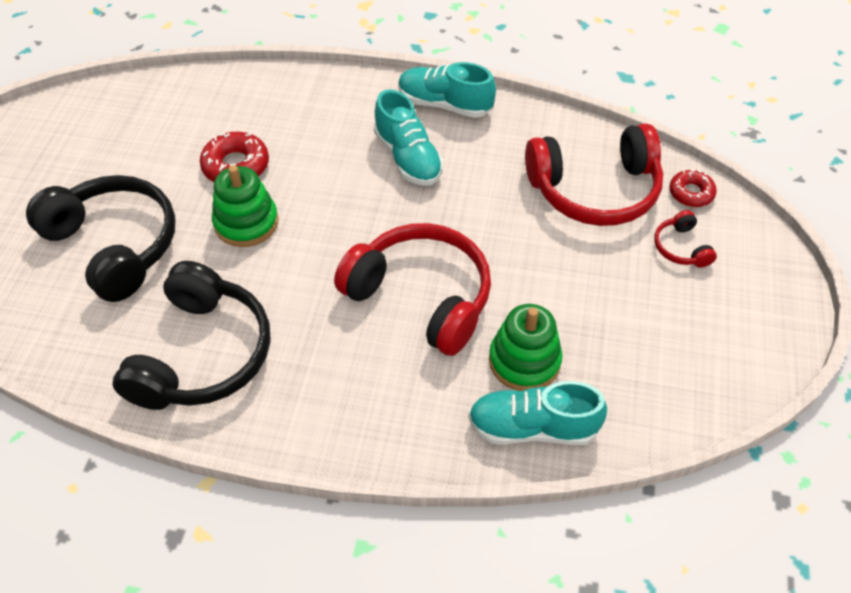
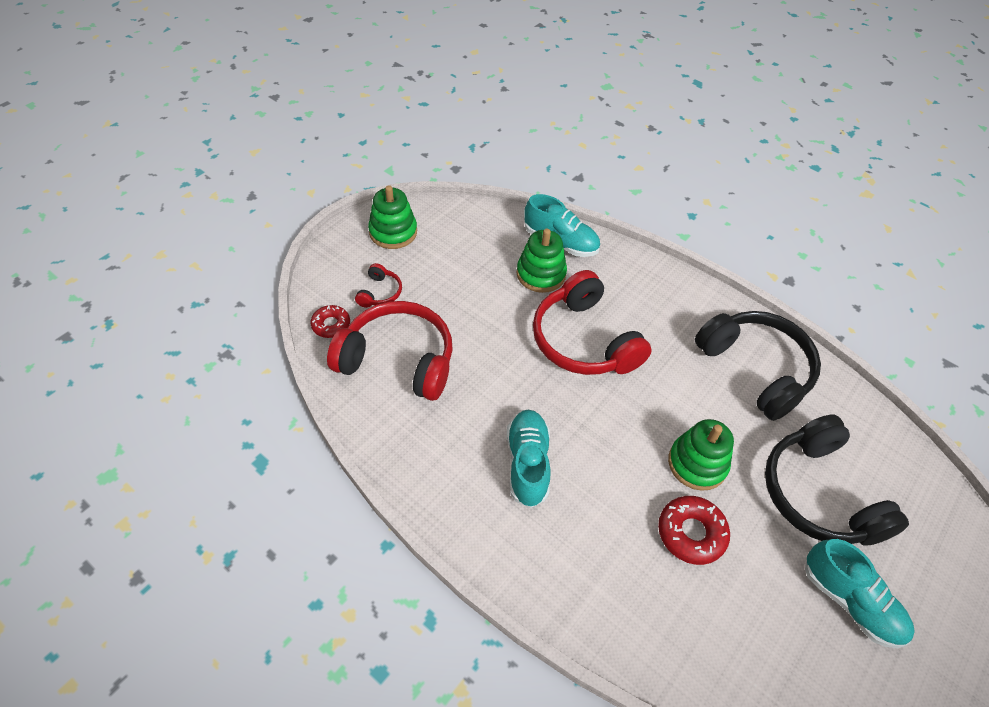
camera: 155 degrees left, 0 degrees up
black headphones [113,261,270,410] -> black headphones turned 105 degrees clockwise [695,311,821,421]
turquoise shoe [398,62,496,118] -> turquoise shoe moved to [805,539,915,648]
none -> green stacking toy [368,185,417,249]

